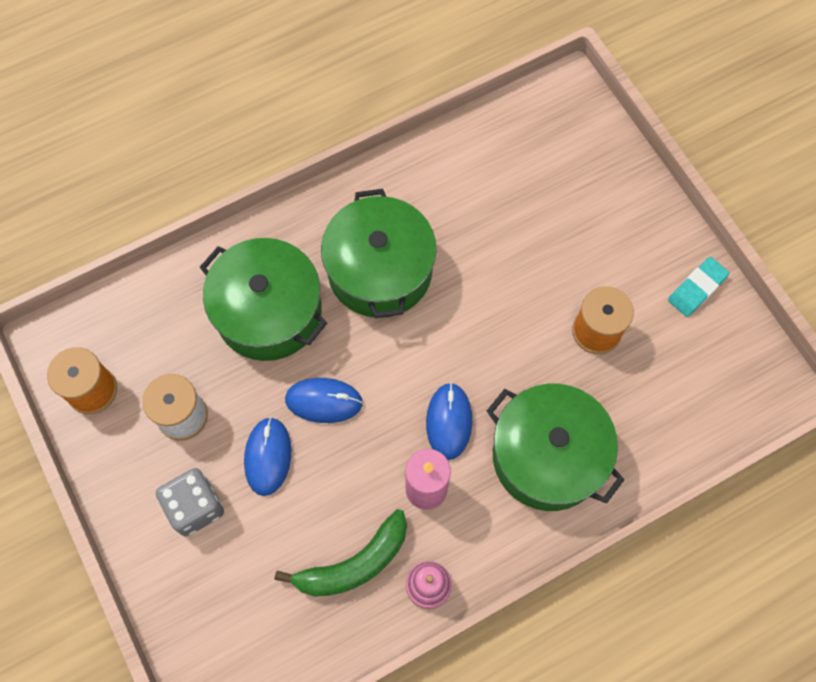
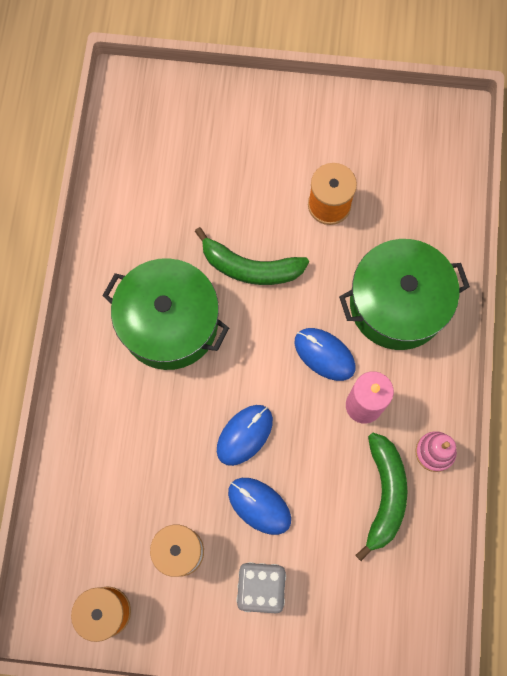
camera: 55 degrees left, 5 degrees up
green pot [200,238,327,361] -> none
turquoise eraser [668,257,730,317] -> none
none -> green banana [195,227,309,285]

